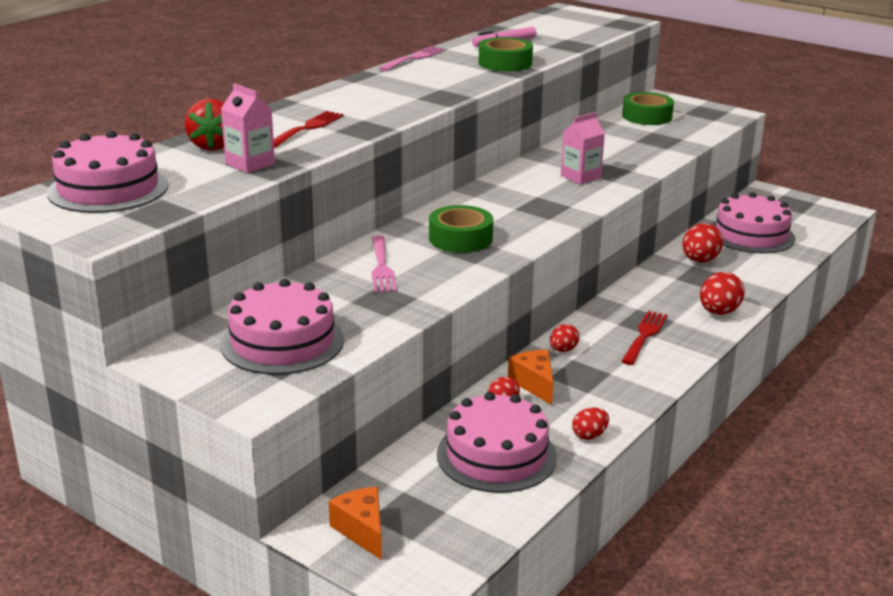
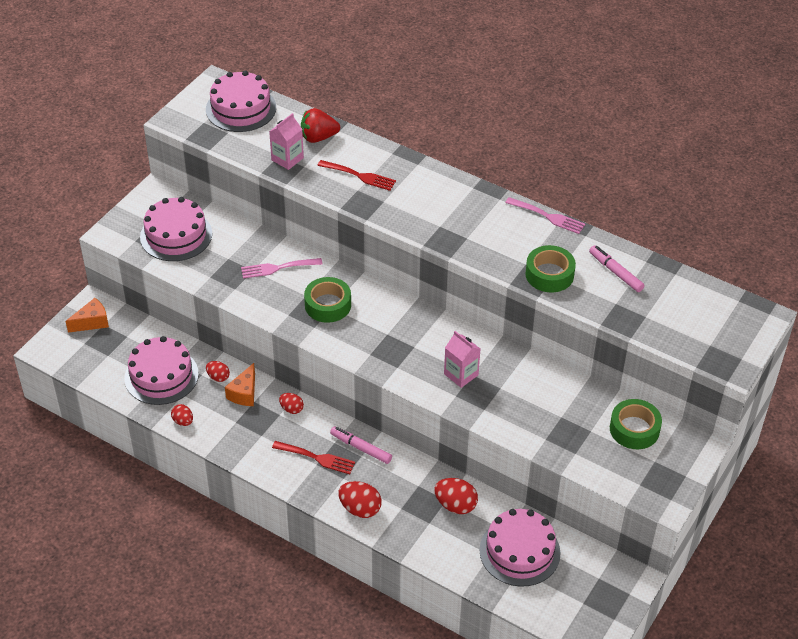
camera: 85 degrees right, 20 degrees up
orange cheese [508,350,553,405] -> orange cheese turned 135 degrees clockwise [225,363,255,406]
none -> pink marker [330,426,392,464]

